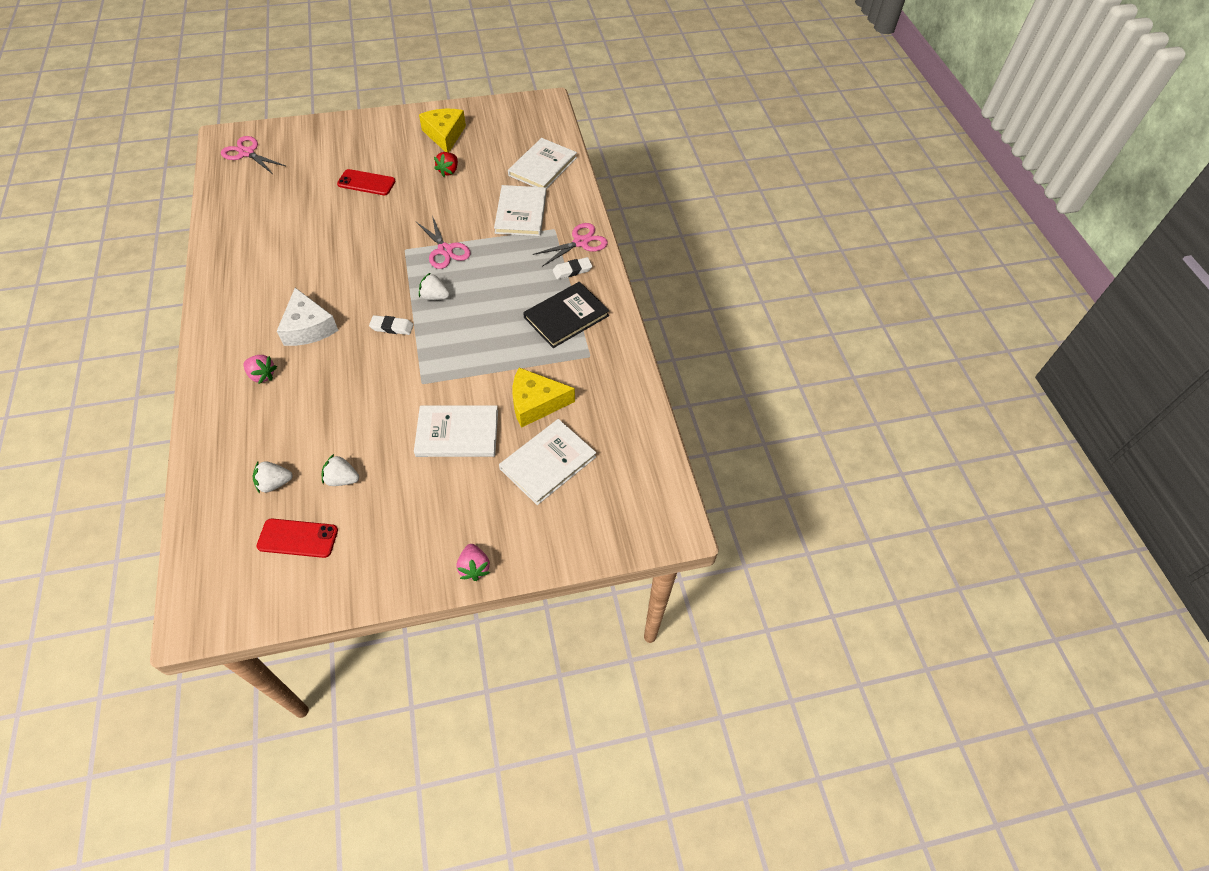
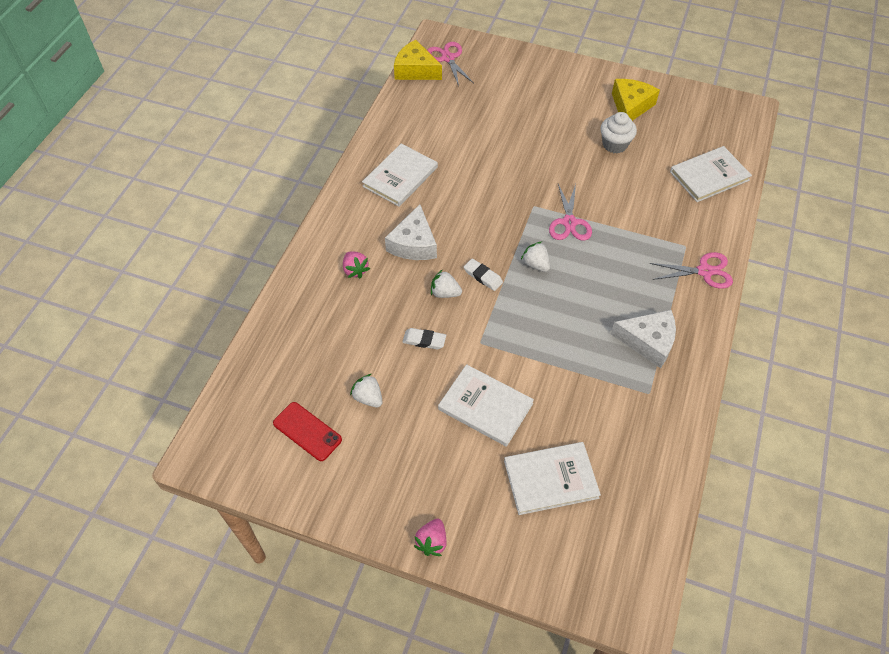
camera: 35 degrees right, 0 degrees up
white strawberry [253,461,293,494] -> white strawberry moved to [431,269,462,298]
red phone [337,169,396,195] -> none
red strawberry [434,152,458,177] -> white cupcake [600,112,637,153]
white book [494,185,546,236] -> white book moved to [362,144,438,207]
yellow cheese [513,368,575,428] -> yellow cheese moved to [394,40,442,80]
black book [523,282,610,348] -> white cheese [611,310,676,368]
white eraser [553,257,592,279] -> white eraser moved to [402,328,446,350]

